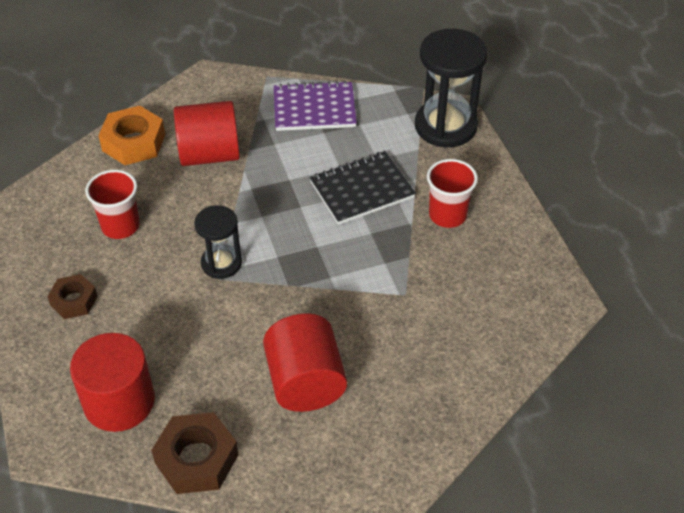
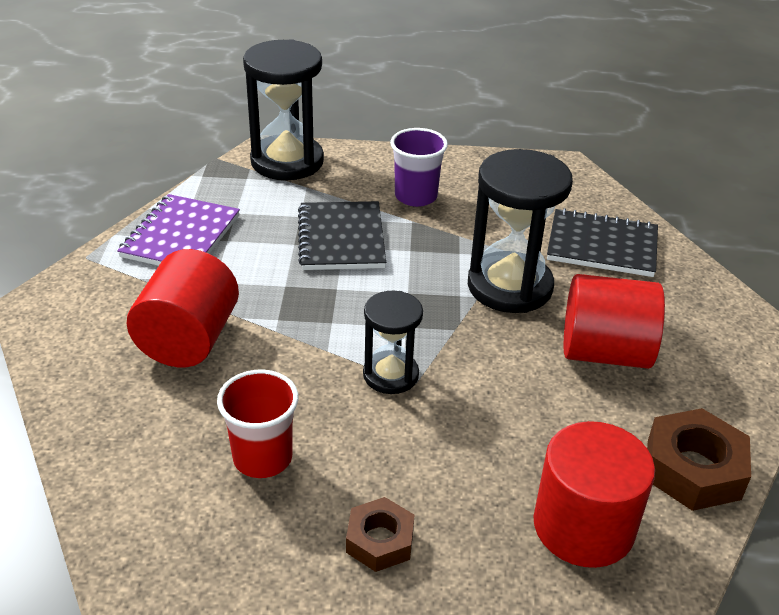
camera: 70 degrees left, 10 degrees down
orange nut [98,106,165,165] -> none
red cup [427,159,478,228] -> purple cup [390,128,448,207]
none -> black hourglass [468,149,573,313]
none -> black notebook [547,208,658,277]

